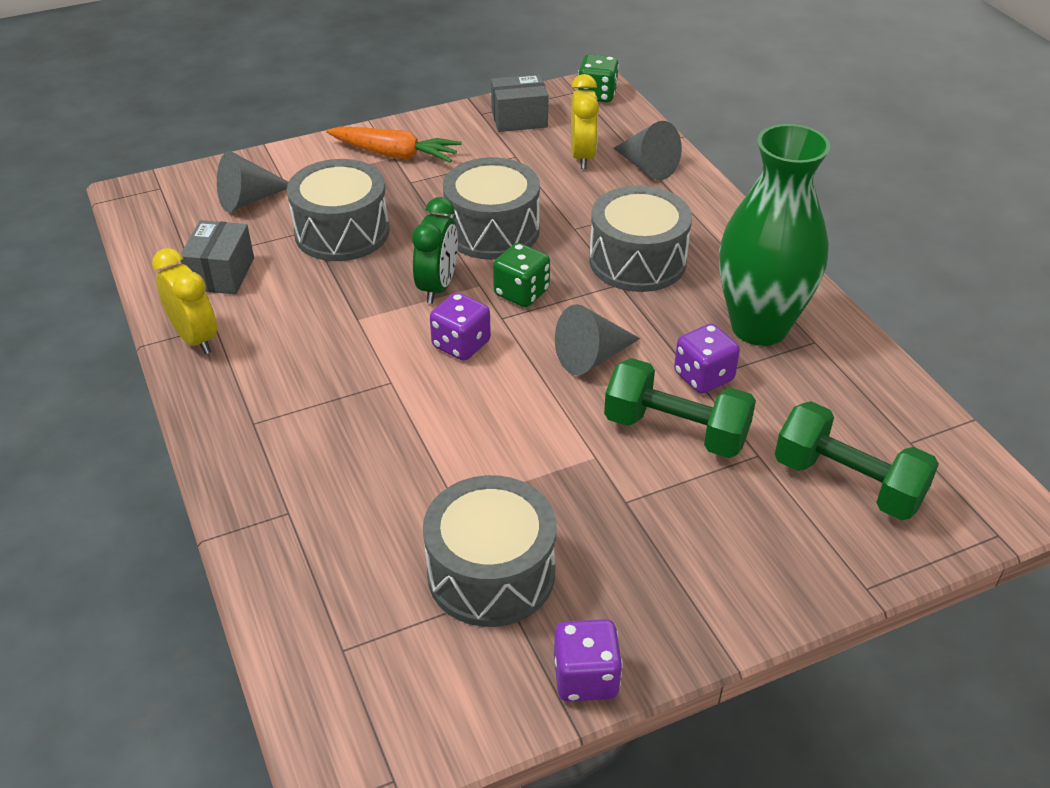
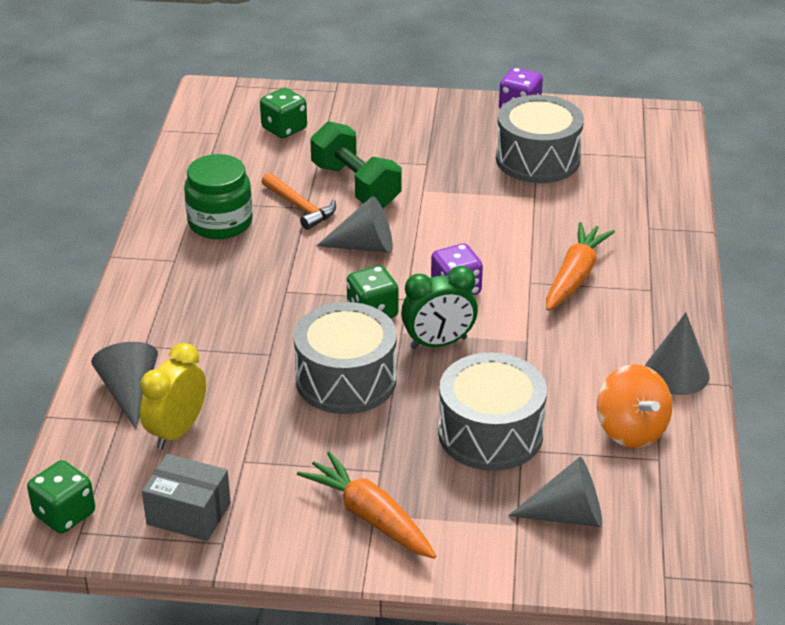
camera: 150 degrees left, 5 degrees down
yellow clock [152,248,217,354] -> grey cone [645,313,710,395]
grey box [180,220,254,294] -> orange spinning top [597,364,672,448]
green clock [412,197,458,304] -> green clock turned 150 degrees counterclockwise [401,266,478,349]
grey drum [589,185,692,292] -> none
purple dice [674,324,740,394] -> orange hammer [261,173,336,230]
green vase [719,124,830,346] -> green jar [184,154,253,239]
green dumbbell [775,401,939,520] -> green dice [260,88,307,138]
none -> orange carrot [546,222,615,311]

